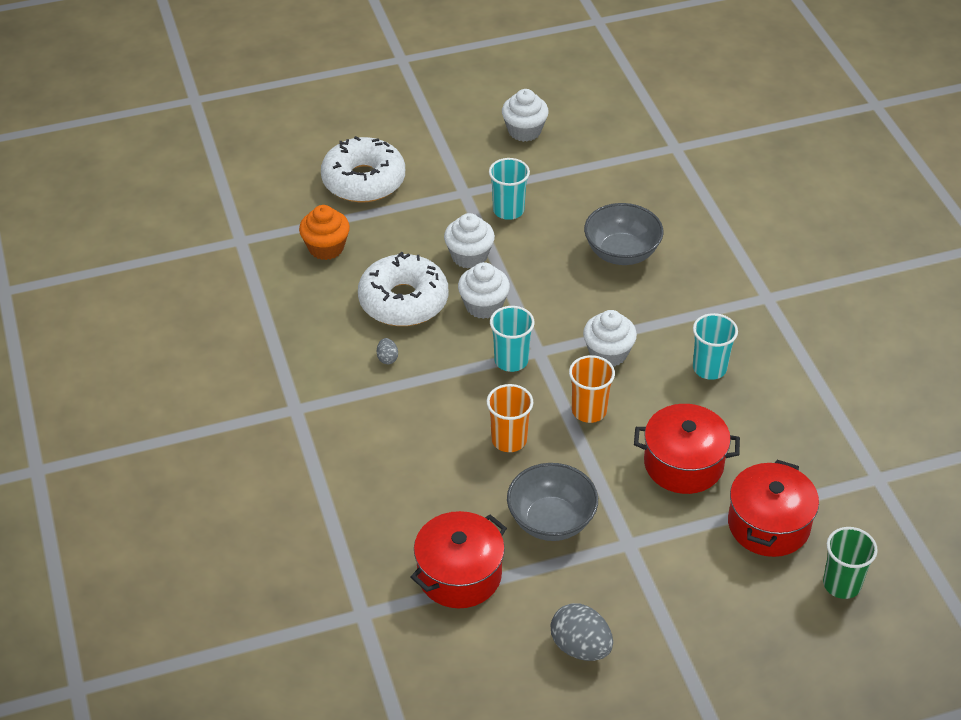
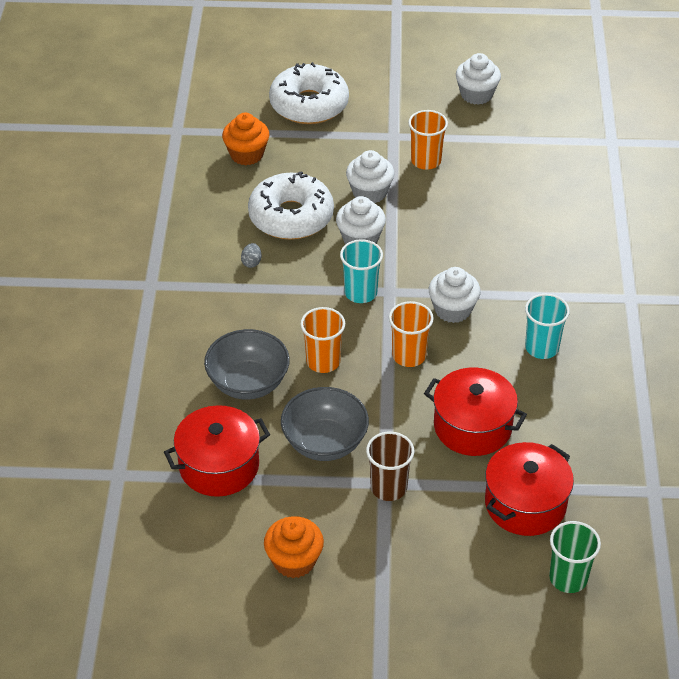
camera: 20 degrees right, 0 degrees up
turquoise cup [489,158,530,220] -> orange cup [408,110,448,170]
grey egg [550,603,613,661] -> orange cupcake [264,516,324,578]
grey bowl [584,203,664,265] -> grey bowl moved to [204,329,290,399]
none -> brown cup [366,432,415,501]

